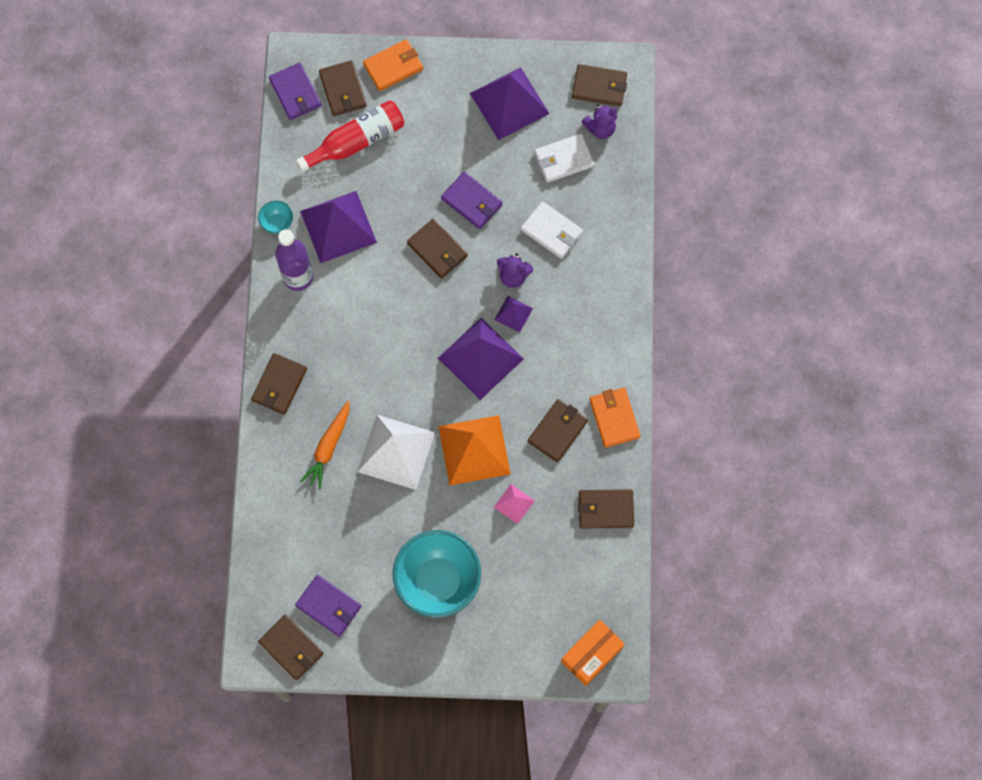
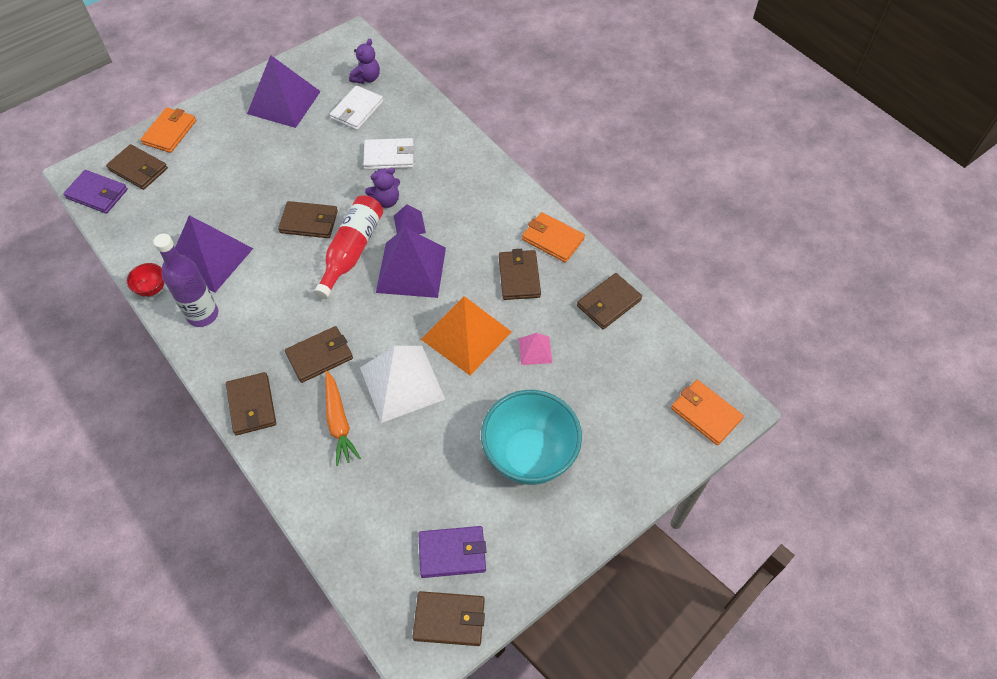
camera: 40 degrees left, 15 degrees down
turquoise bowl [258,201,293,234] -> red bowl [127,263,165,297]
red bottle [296,100,405,172] -> red bottle moved to [314,196,383,299]
purple wallet [441,171,503,229] -> none
orange box [561,620,624,686] -> orange wallet [671,380,744,445]
brown wallet [572,64,627,106] -> brown wallet moved to [285,326,353,383]

